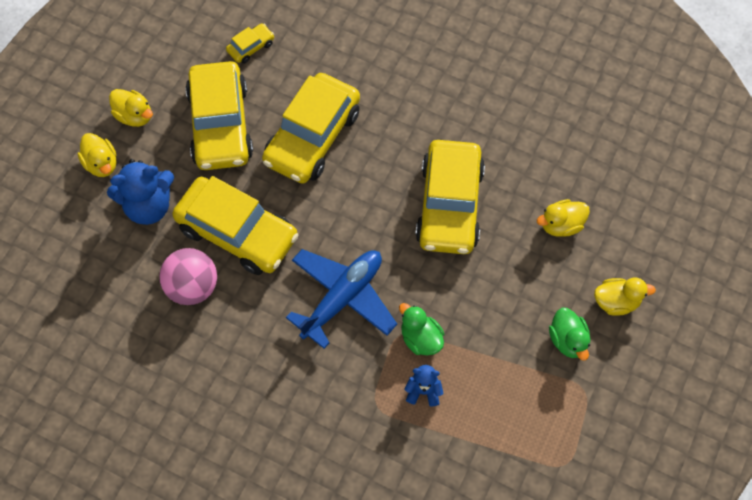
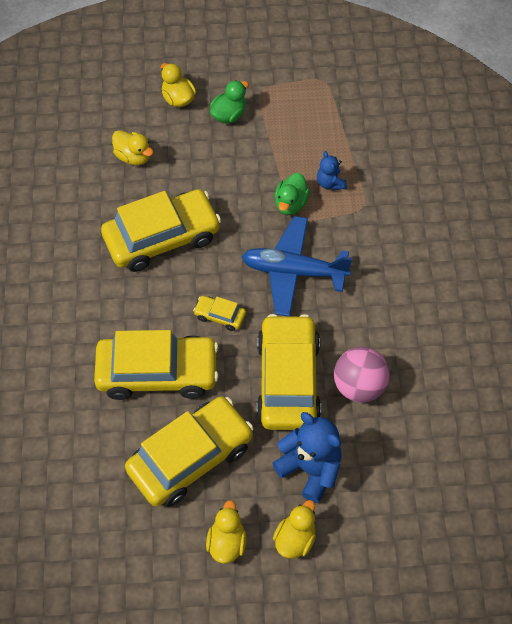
camera: 120 degrees left, 5 degrees down
yellow car [226,23,274,64] -> yellow car moved to [193,296,246,331]

